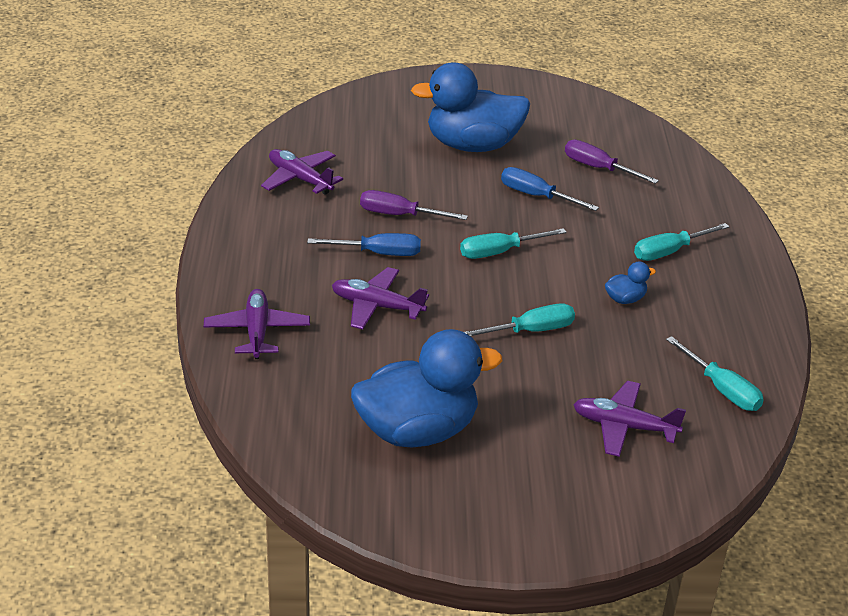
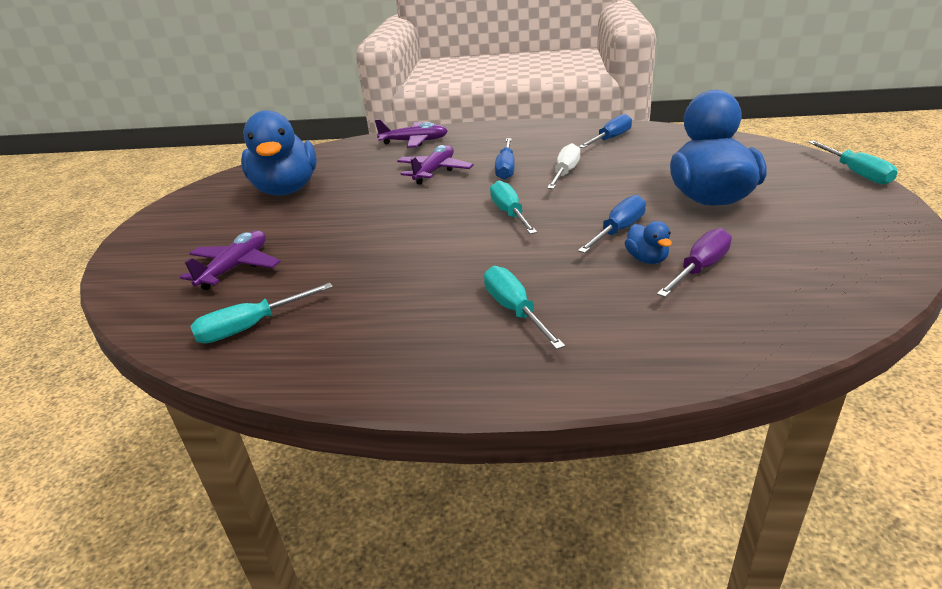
camera: 100 degrees right, 5 degrees down
purple plane [261,149,343,195] -> blue screwdriver [579,114,632,148]
purple screwdriver [360,190,468,220] -> white screwdriver [547,143,580,189]
turquoise screwdriver [464,303,575,336] -> turquoise screwdriver moved to [808,141,898,185]
blue duck [605,261,656,304] -> blue duck moved to [625,221,672,264]

